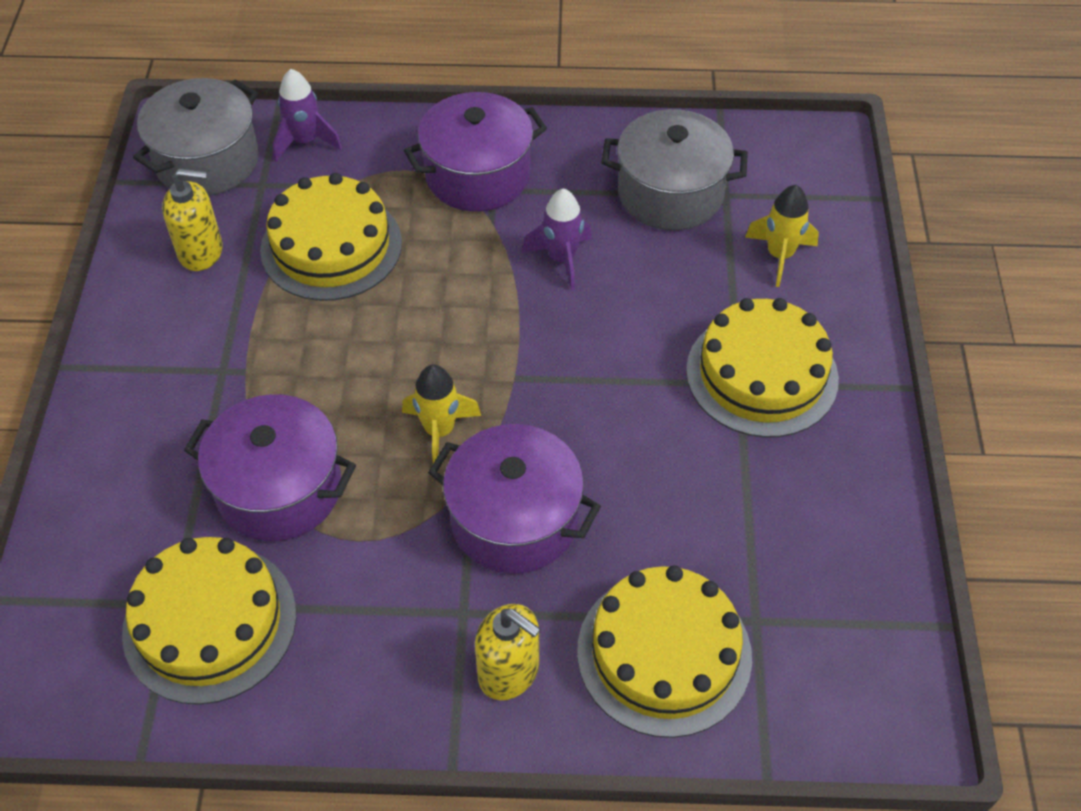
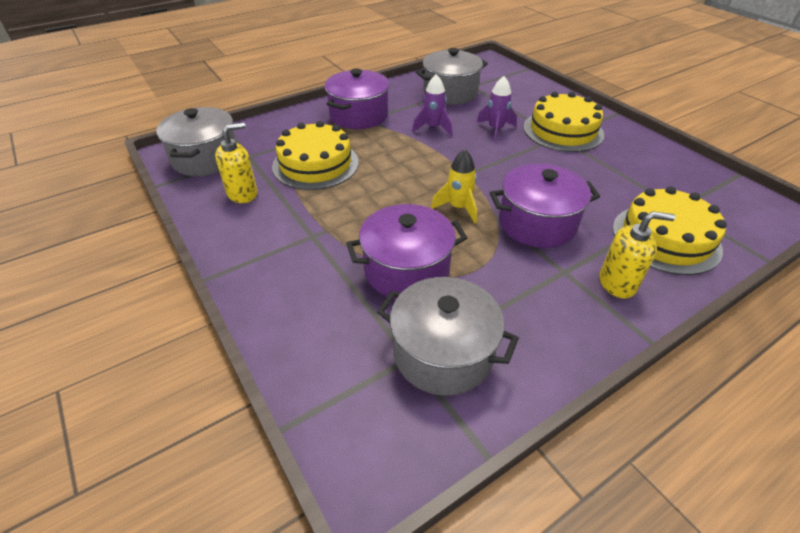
camera: 35 degrees left, 10 degrees down
yellow cake [122,537,296,705] -> grey pot [377,277,519,396]
purple rocket [273,69,342,161] -> purple rocket moved to [477,76,517,142]
yellow rocket [745,185,819,287] -> none

